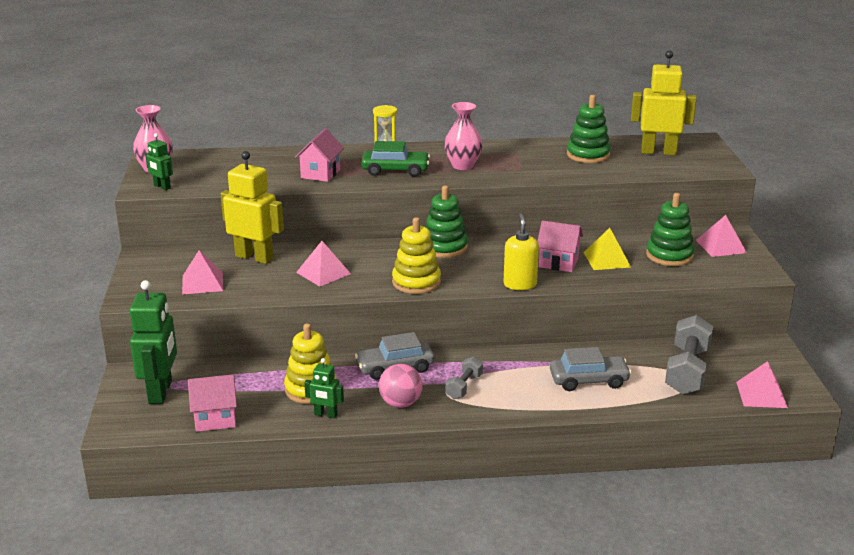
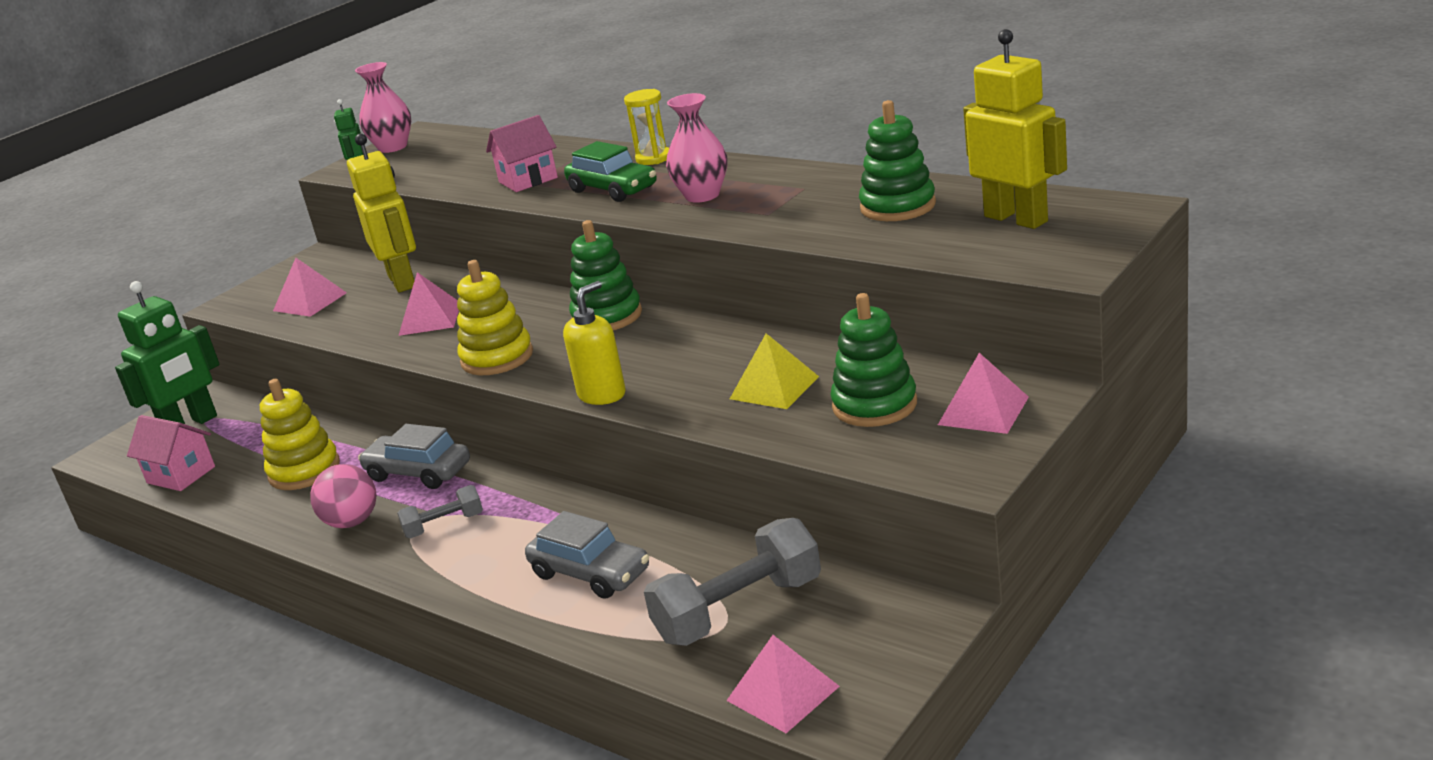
camera: 45 degrees right, 0 degrees up
green robot [304,358,344,419] -> none
pink house [537,220,583,272] -> none

